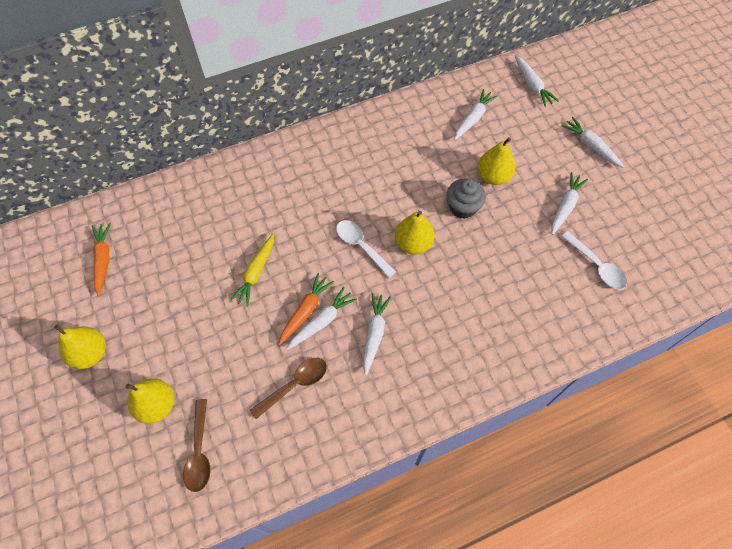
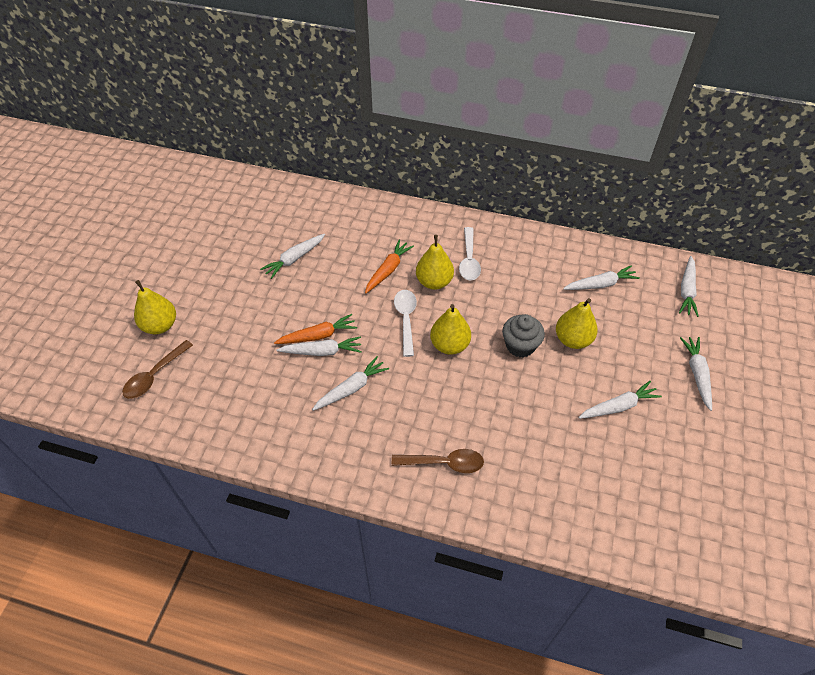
camera: 40 degrees right, 10 degrees down
yellow pear [54,324,106,369] -> yellow pear moved to [416,235,454,290]
orange carrot [92,223,111,297] -> orange carrot moved to [365,240,414,293]
yellow carrot [230,234,274,306] -> none
brown spoon [250,358,327,419] -> brown spoon moved to [392,449,484,473]
white spoon [561,231,627,289] -> white spoon moved to [459,227,481,281]
none -> white carrot [260,234,325,279]

